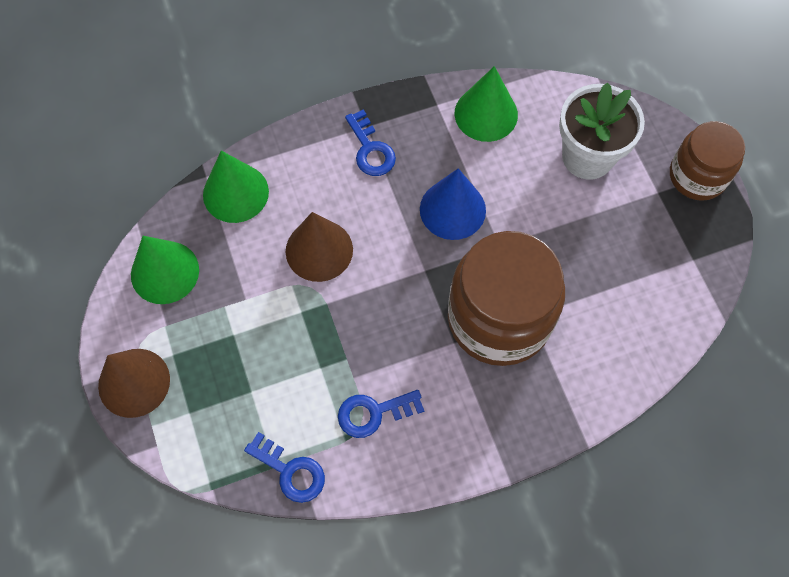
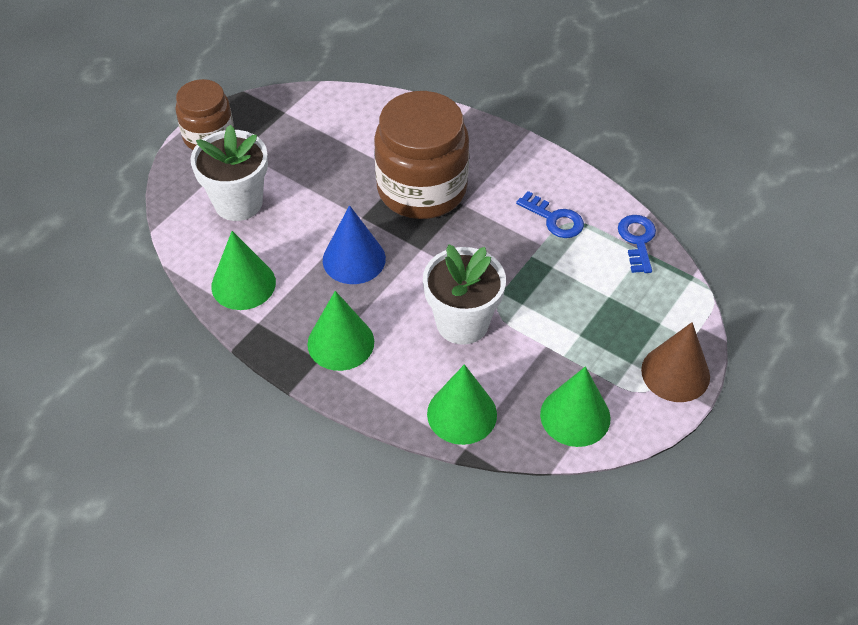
camera: 125 degrees left, 15 degrees down
brown cone [286,212,353,282] -> white flower pot [423,244,506,345]
blue key [345,109,396,176] -> green cone [307,291,374,371]

